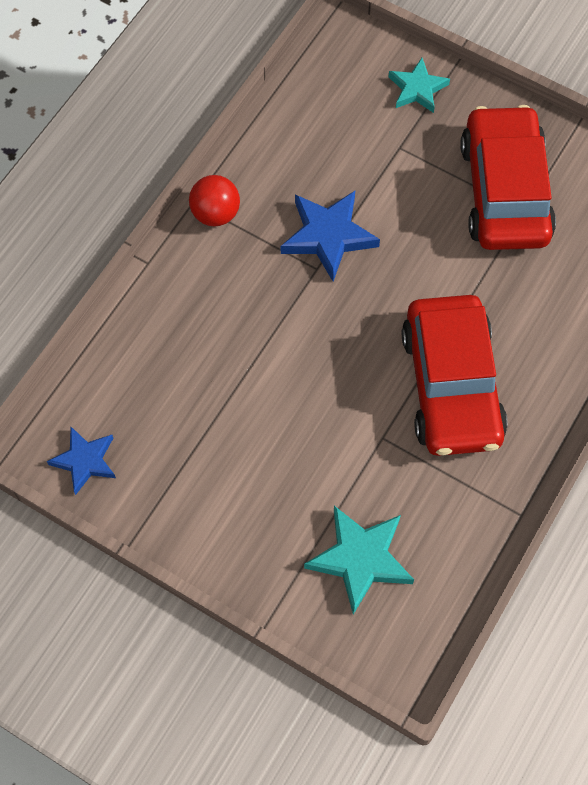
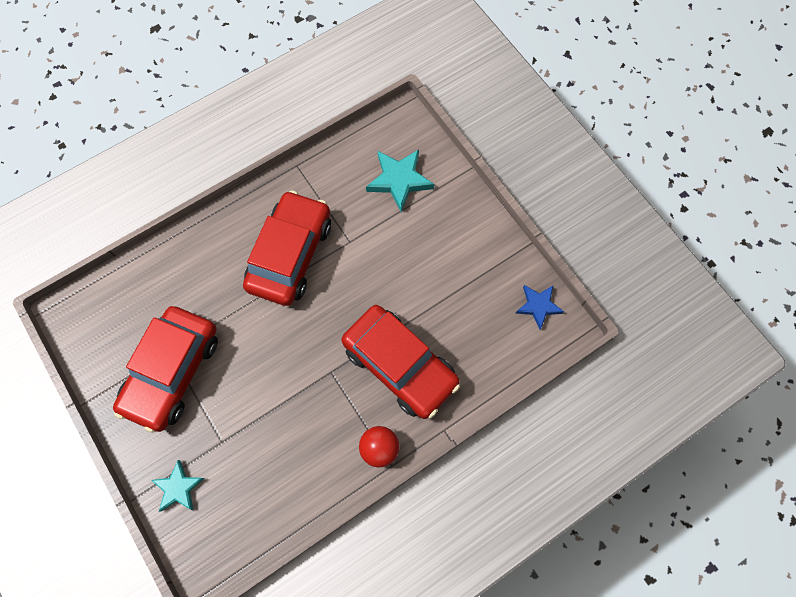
camera: 155 degrees left, 5 degrees up
blue star [281,191,380,281] -> none
none -> red car [341,305,460,419]

